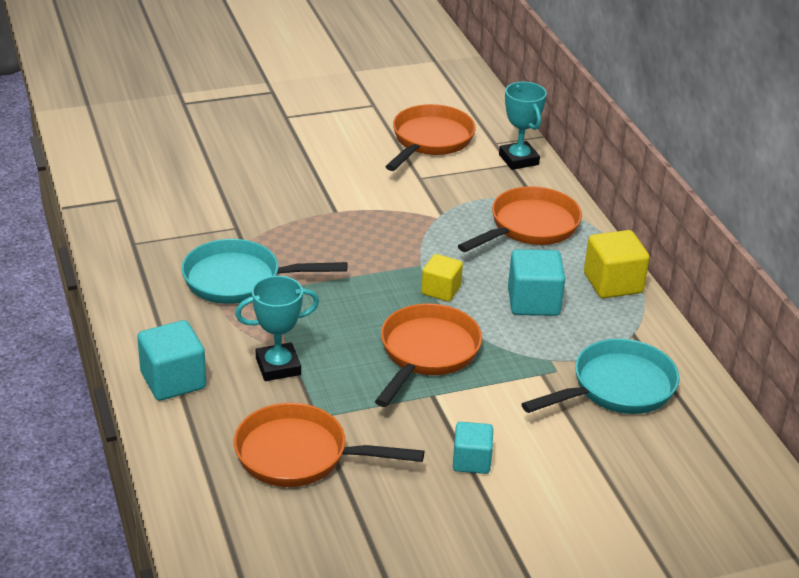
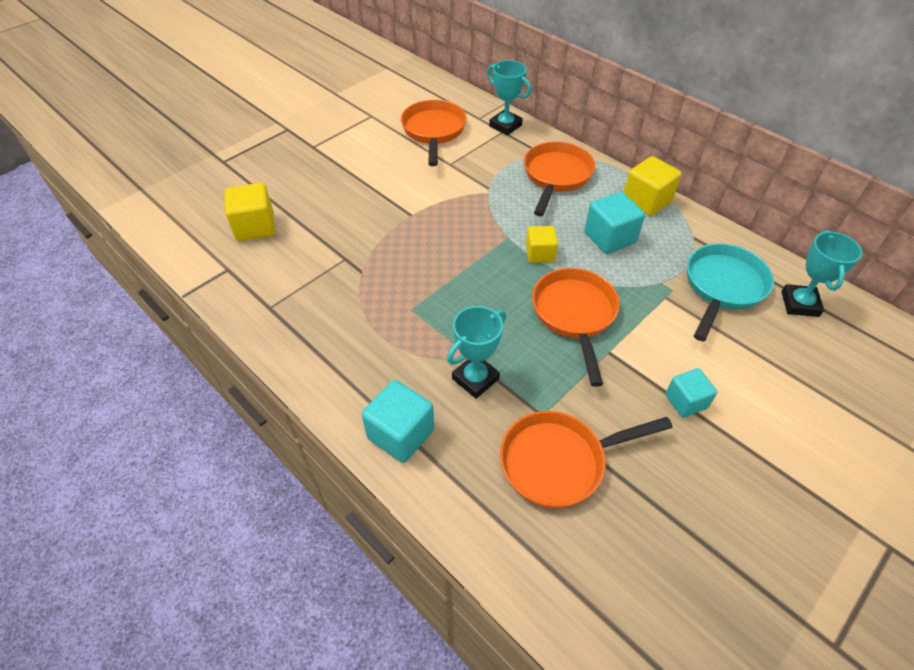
camera: 25 degrees left, 15 degrees up
turquoise pan [181,239,347,304] -> none
none -> yellow cube [225,183,275,241]
none -> turquoise trophy [781,230,862,317]

